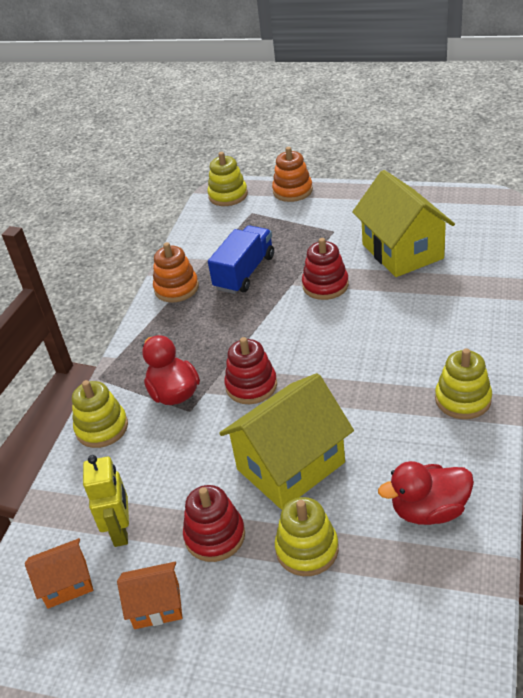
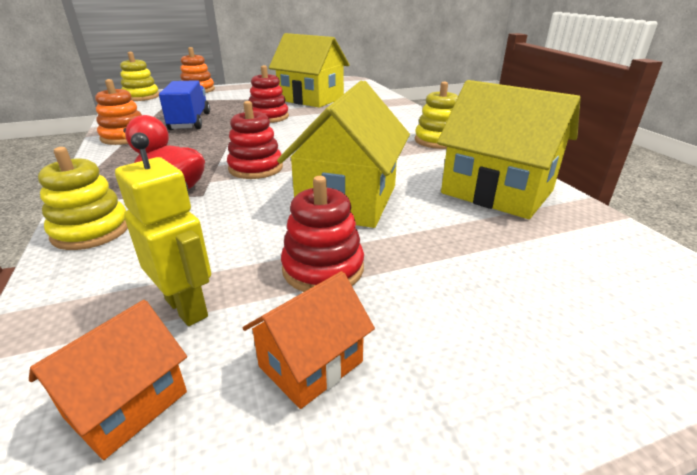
camera: 40 degrees left, 10 degrees down
yellow stacking toy [275,497,339,576] -> none
red duck [378,461,474,525] -> yellow house [437,80,581,219]

